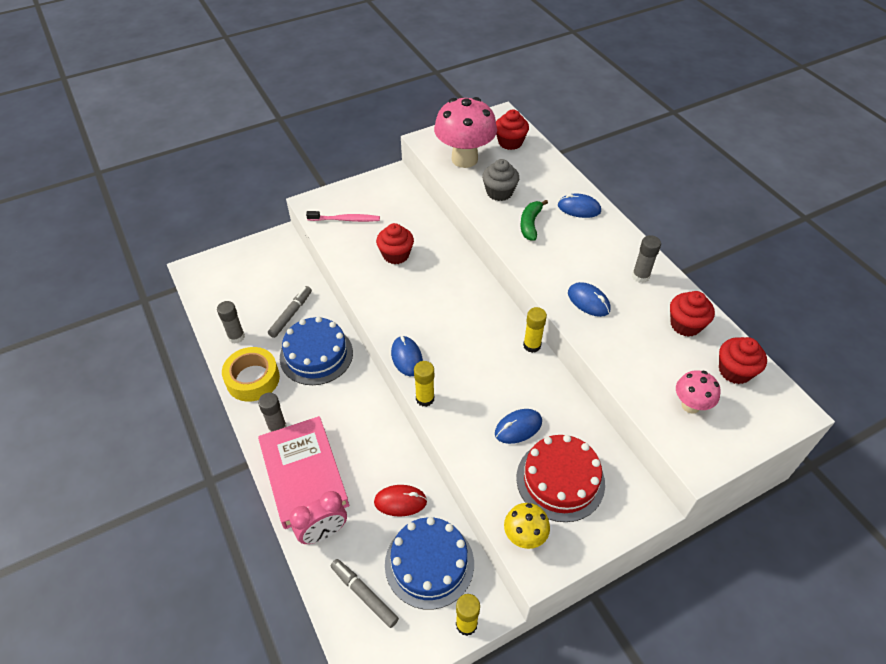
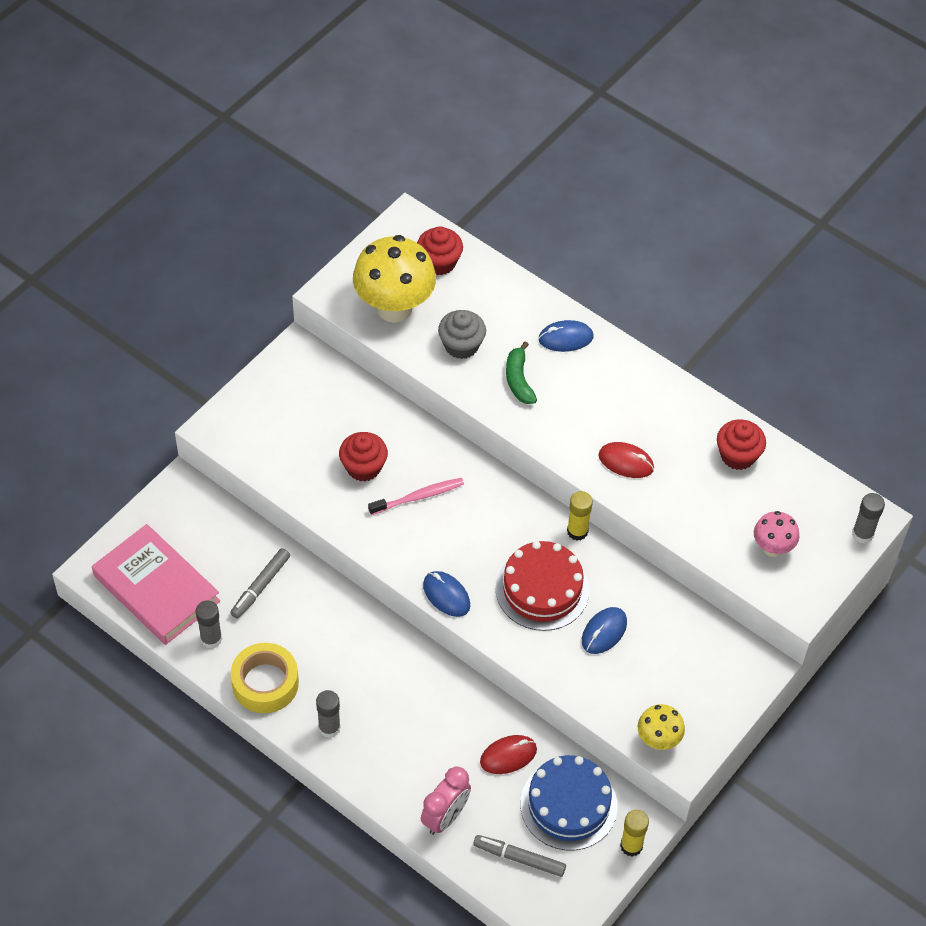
camera: 25 degrees left, 5 degrees up
pink book [258,416,349,529] -> pink book moved to [92,524,220,645]
grey marker [268,286,312,338] -> grey marker turned 150 degrees counterclockwise [230,548,290,619]
blue cake [280,317,353,385] -> none
pink toothbrush [306,211,380,222] -> pink toothbrush moved to [368,478,464,515]
yellow glue stick [414,361,434,407] -> none
pink mushroom [434,97,497,168] -> yellow mushroom [353,235,436,323]
red cake [516,435,605,522] -> red cake moved to [495,541,589,631]
blue mouse [568,282,611,317] -> red mouse [599,442,654,478]
grey glue stick [632,235,661,283] -> grey glue stick moved to [852,493,885,544]
red cupcake [719,337,767,384] -> none

